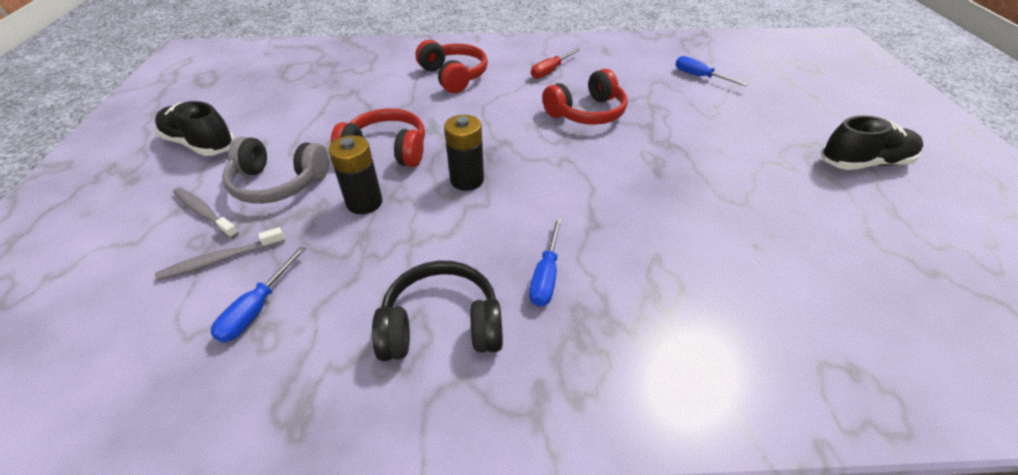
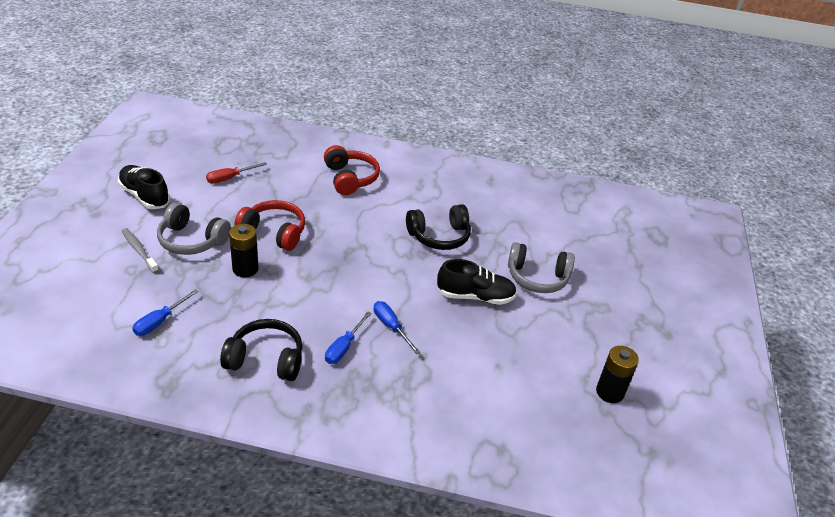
camera: 10 degrees right, 5 degrees down
grey toothbrush [155,227,285,280] -> none
black battery [444,115,484,191] -> black battery moved to [596,346,639,403]
red screwdriver [531,48,580,79] -> red screwdriver moved to [206,162,267,184]
red headphones [542,69,628,125] -> black headphones [406,204,471,250]
blue screwdriver [675,56,748,86] -> blue screwdriver moved to [374,301,420,354]
black shoe [821,116,923,170] -> black shoe moved to [437,259,517,305]
none -> grey headphones [508,242,575,293]

